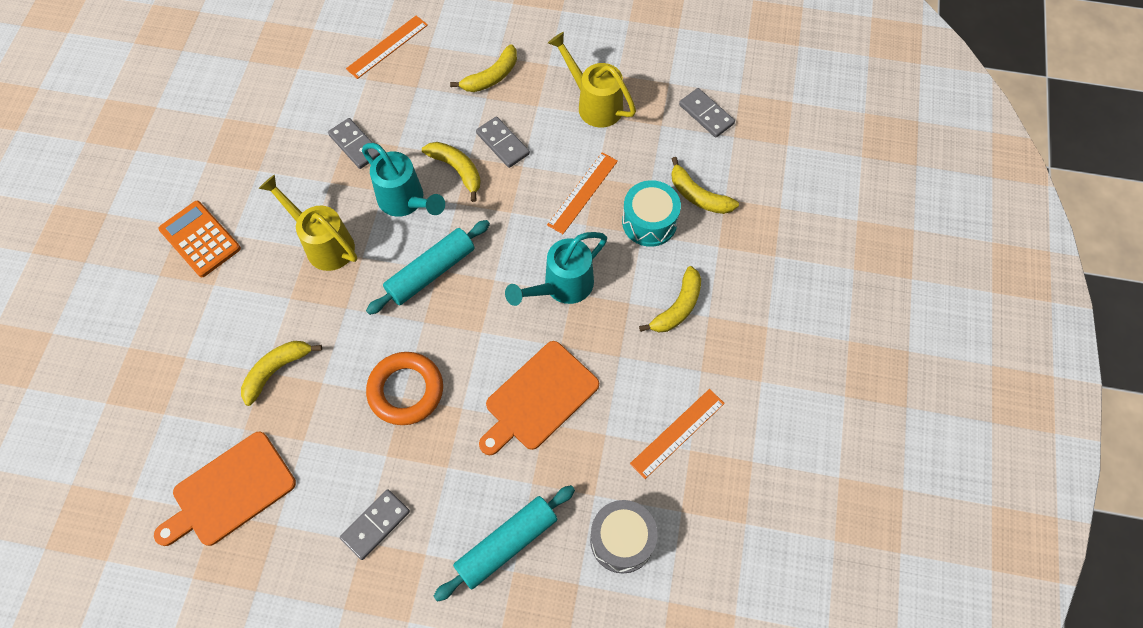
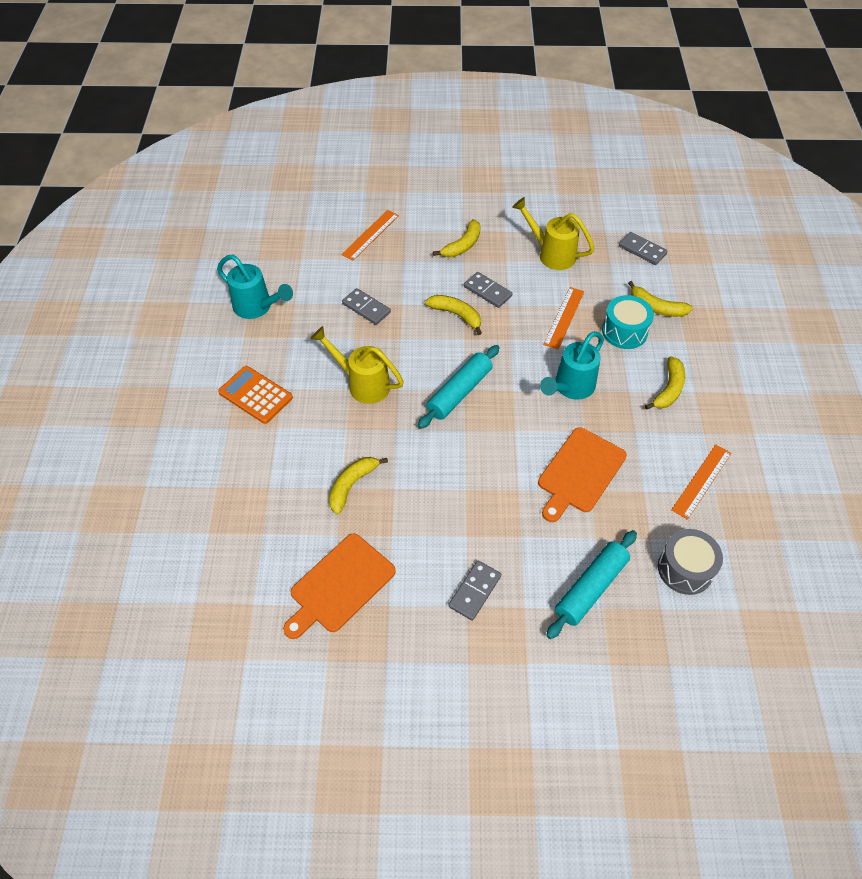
camera: 10 degrees left, 10 degrees down
turquoise watering can [362,143,445,217] -> turquoise watering can moved to [217,255,293,319]
orange ring [366,352,443,425] -> none

